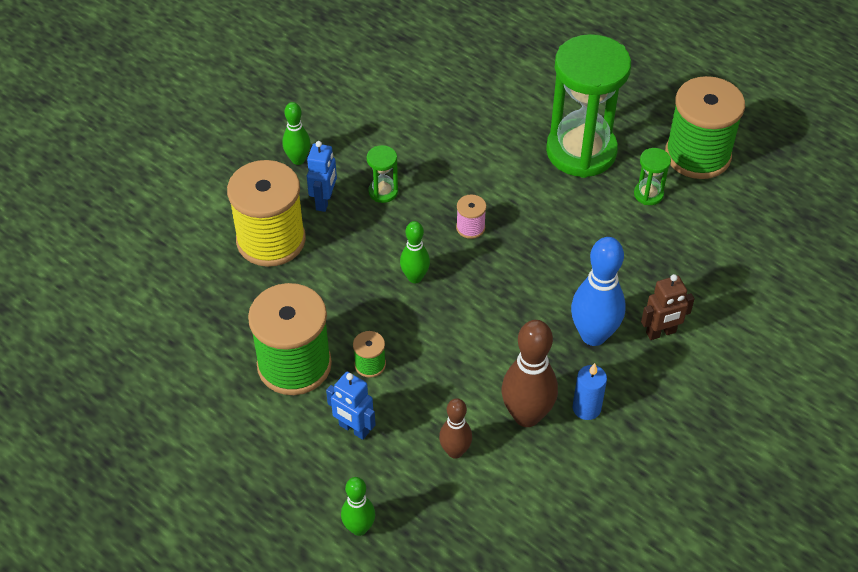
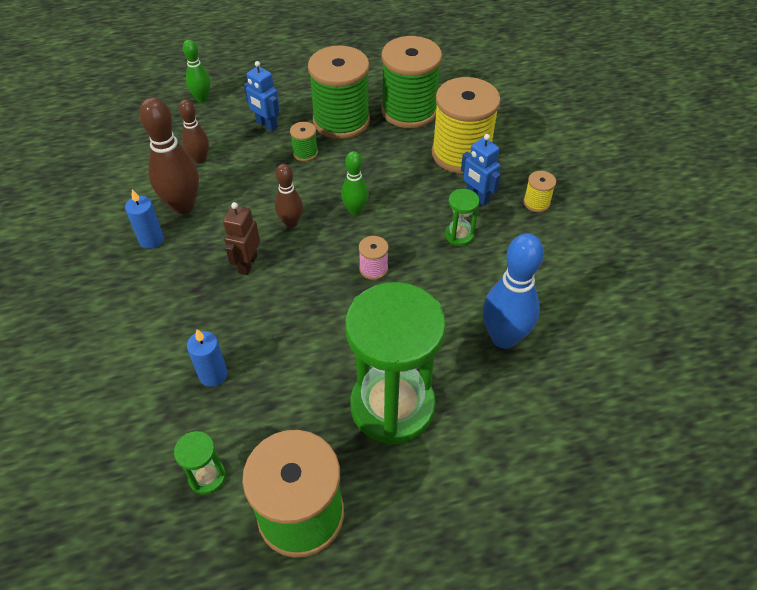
camera: 125 degrees right, 0 degrees up
green bowling pin [282,102,311,165] -> yellow spool [523,171,556,212]
blue robot [326,372,376,440] -> blue robot turned 120 degrees counterclockwise [244,61,280,131]
blue bowling pin [571,237,626,346] -> blue bowling pin moved to [483,233,544,349]
green hourglass [634,148,671,205] -> green hourglass moved to [174,431,226,495]
brown robot [641,274,694,340] -> brown robot moved to [223,202,260,275]
none -> blue candle [187,329,228,387]
none -> brown bowling pin [275,164,303,228]
none -> green spool [381,36,442,128]

